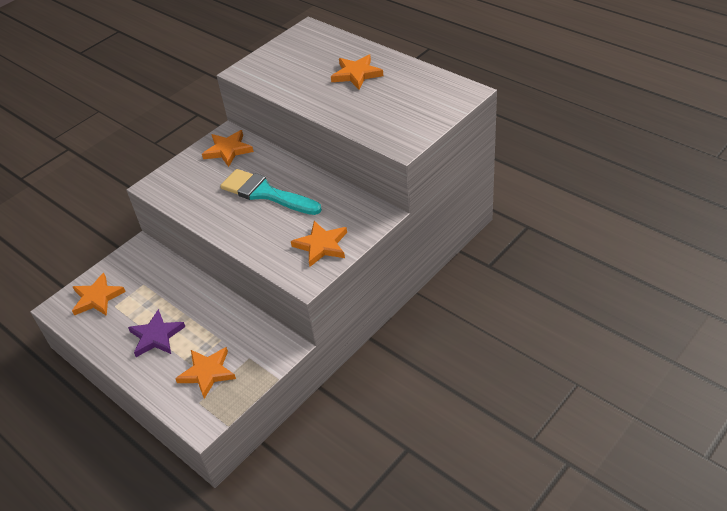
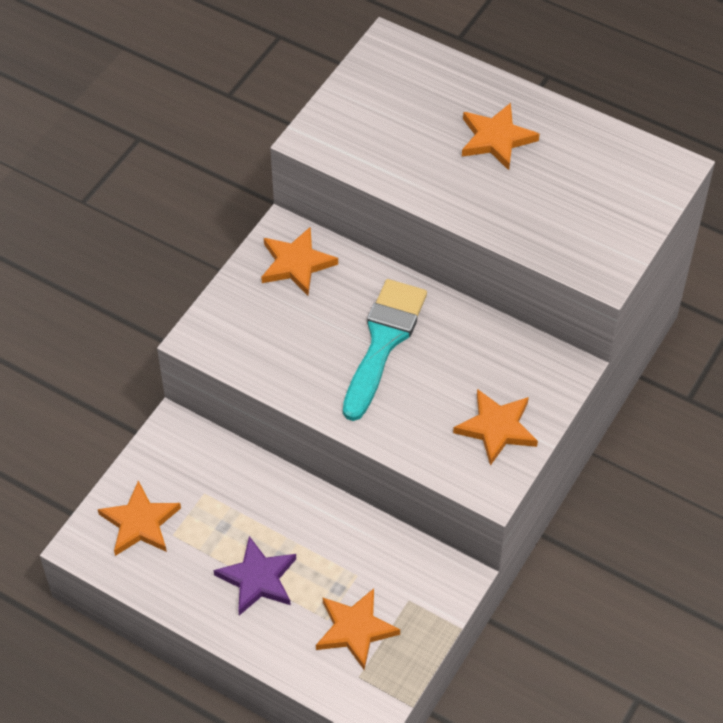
camera: 15 degrees left, 10 degrees up
turquoise brush [220,169,322,215] -> turquoise brush turned 90 degrees clockwise [343,279,427,421]

